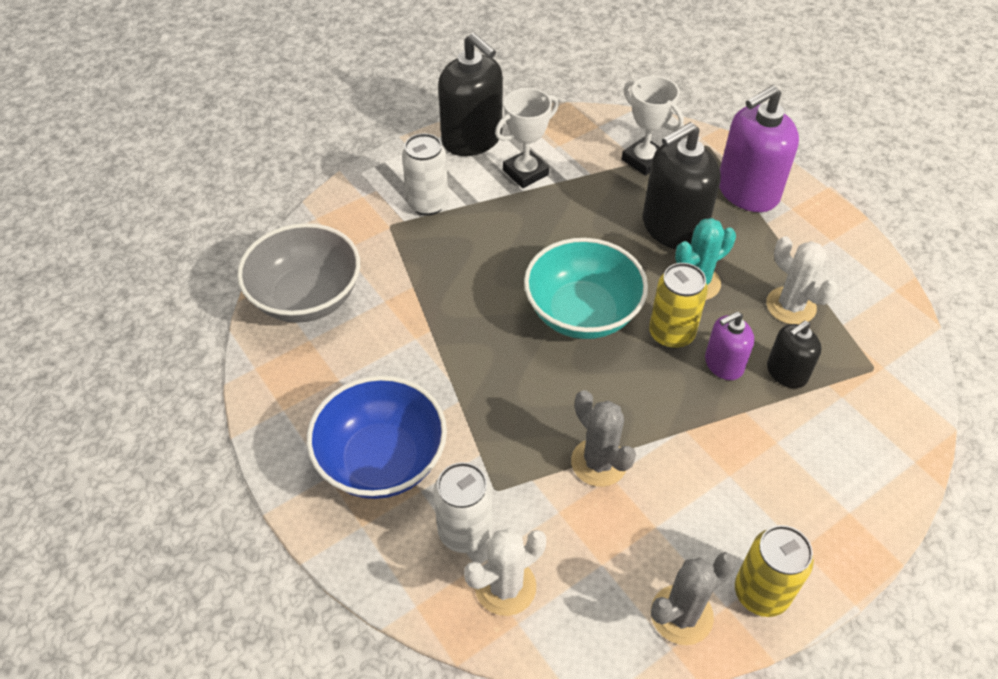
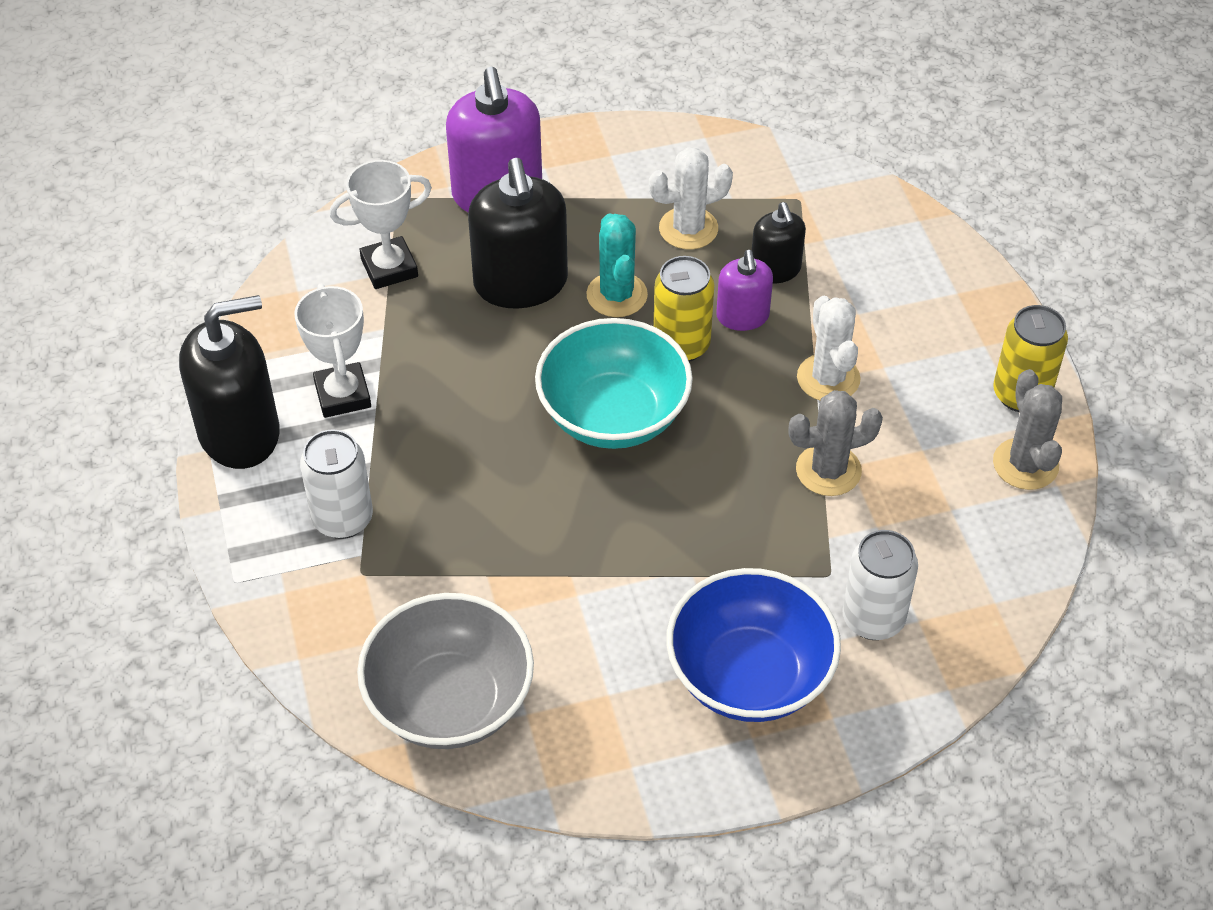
camera: 70 degrees left, 0 degrees up
white cactus [464,528,546,616] -> white cactus moved to [797,296,861,400]

